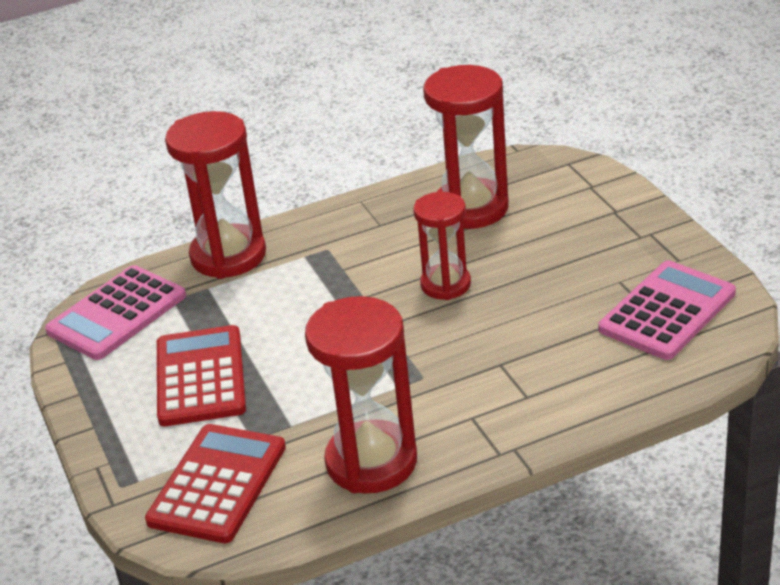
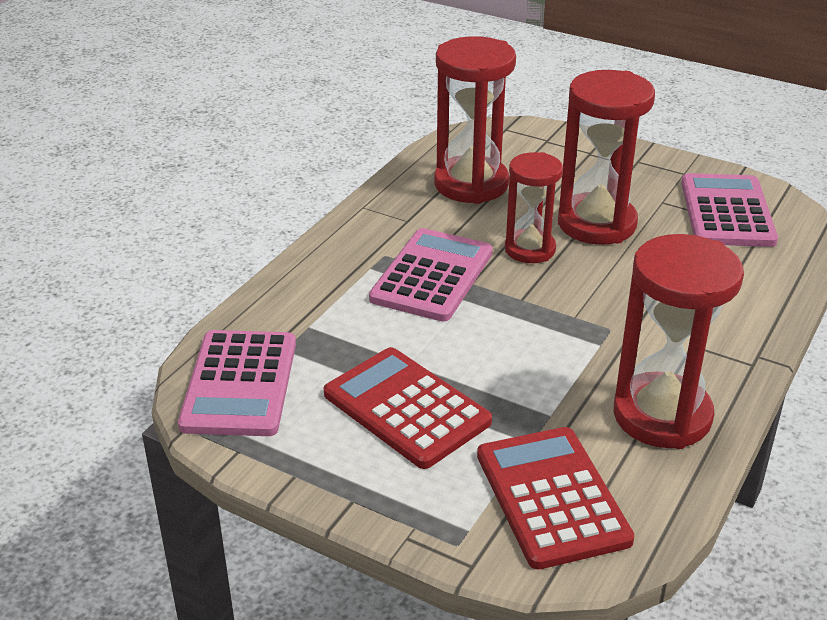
camera: 40 degrees left, 0 degrees up
red hourglass [165,111,266,279] -> red hourglass moved to [558,70,655,245]
none -> pink calculator [369,228,493,322]

